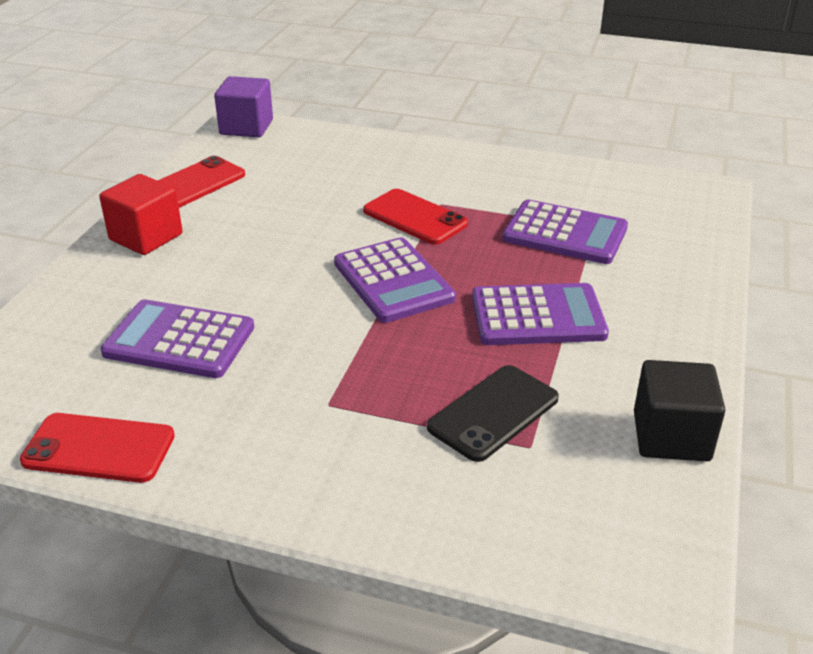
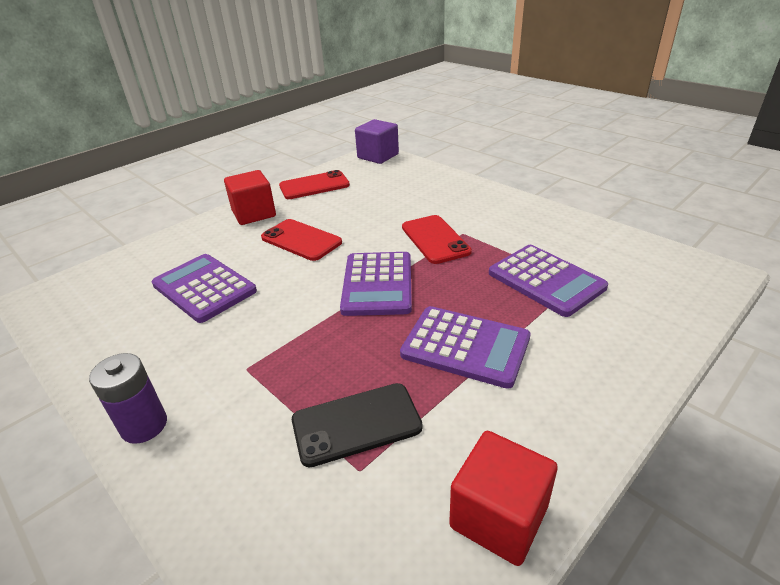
camera: 30 degrees right, 0 degrees up
red phone [20,413,175,483] -> red phone moved to [261,219,342,261]
black cube [634,360,726,461] -> red cube [449,431,558,566]
none -> purple battery [89,353,167,444]

